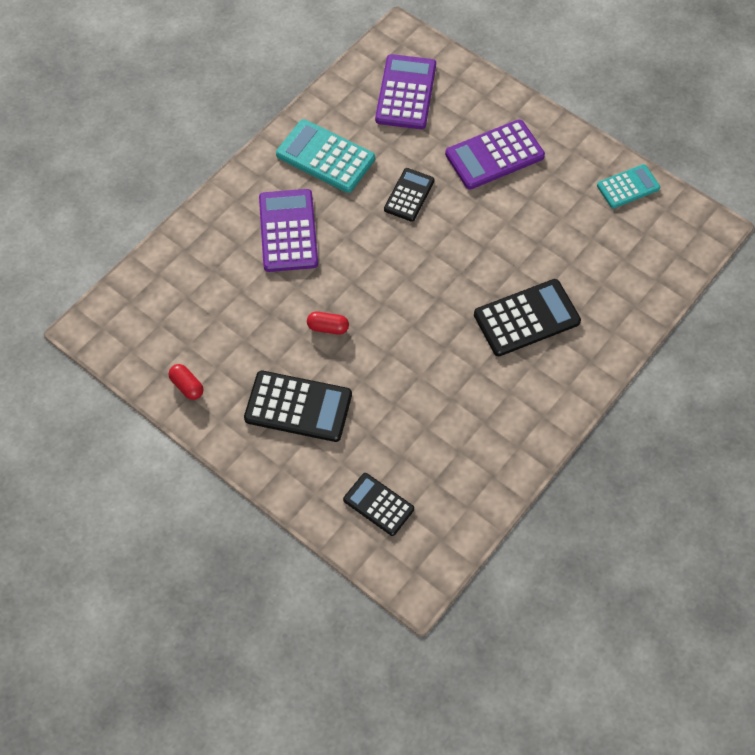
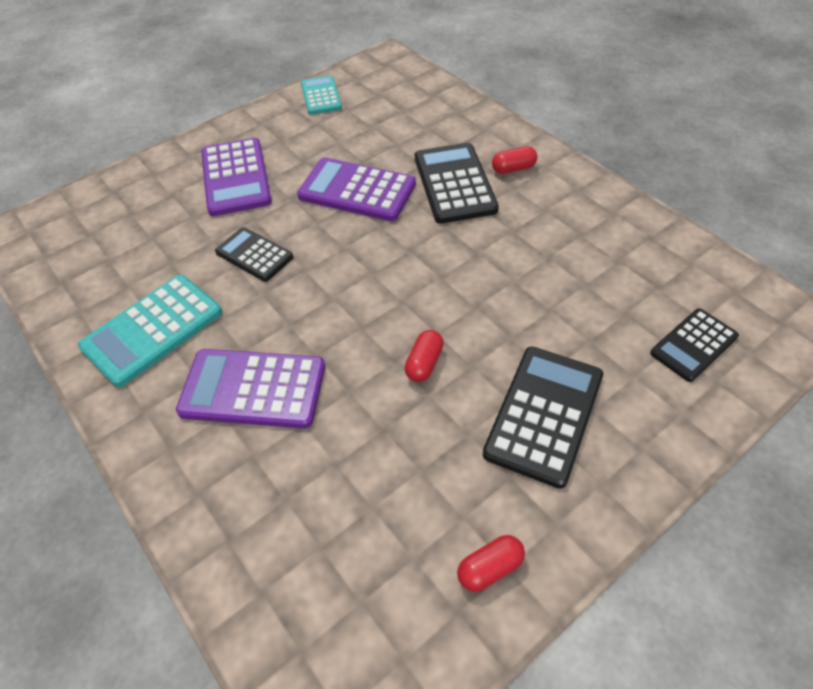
camera: 75 degrees left, 10 degrees down
purple calculator [375,54,436,129] -> purple calculator moved to [297,157,416,221]
none -> red capsule [492,146,537,174]

